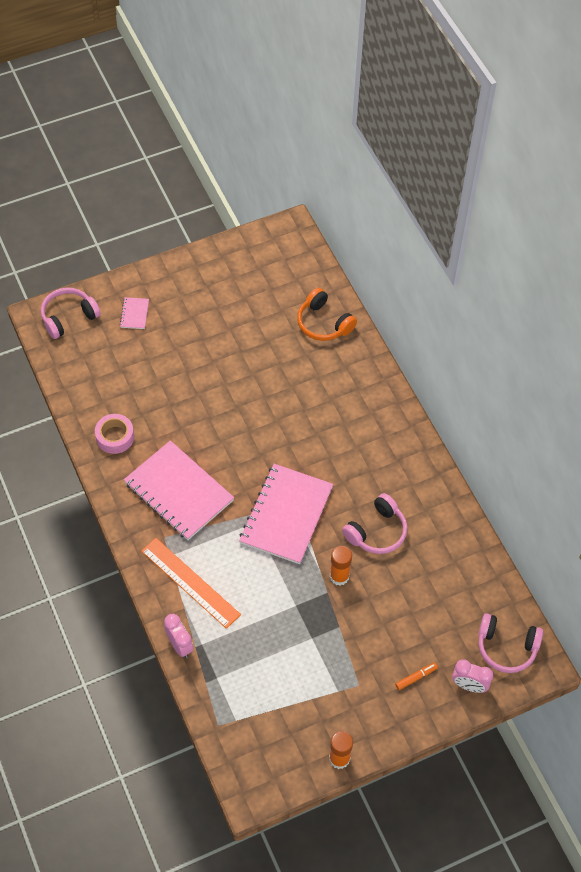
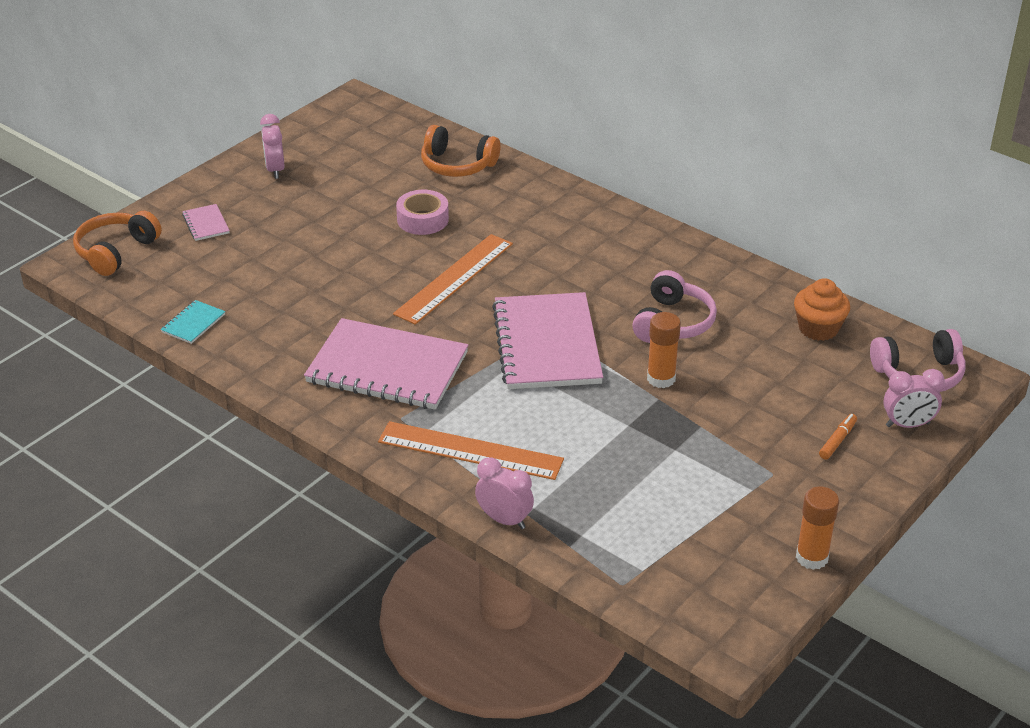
camera: 25 degrees left, 20 degrees down
pink headphones [41,288,101,339] -> orange headphones [73,211,162,276]
pink tape [95,414,134,454] -> pink tape moved to [396,190,449,235]
none -> turquoise notebook [161,300,226,344]
none -> pink clock [260,114,285,179]
none -> orange ruler [393,234,513,325]
none -> orange cupcake [794,278,850,341]

